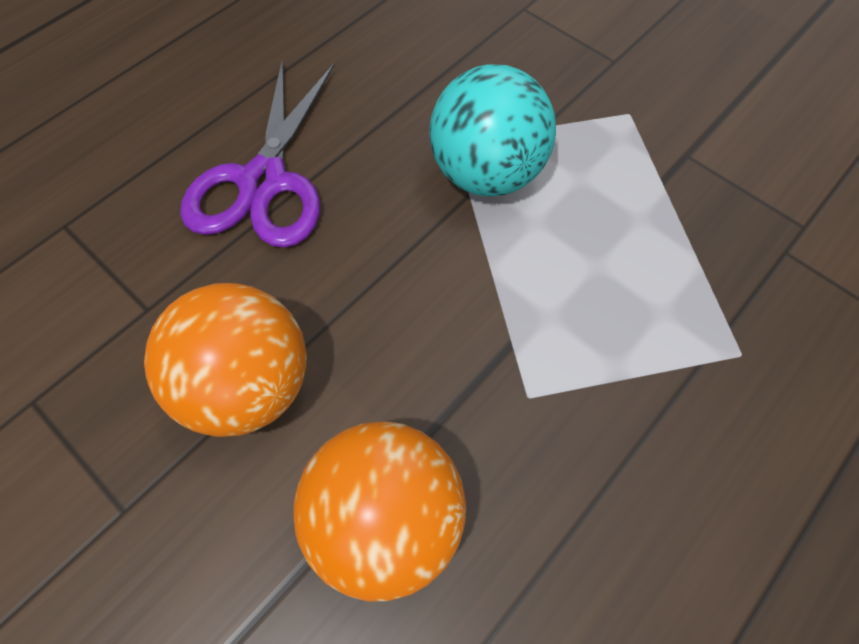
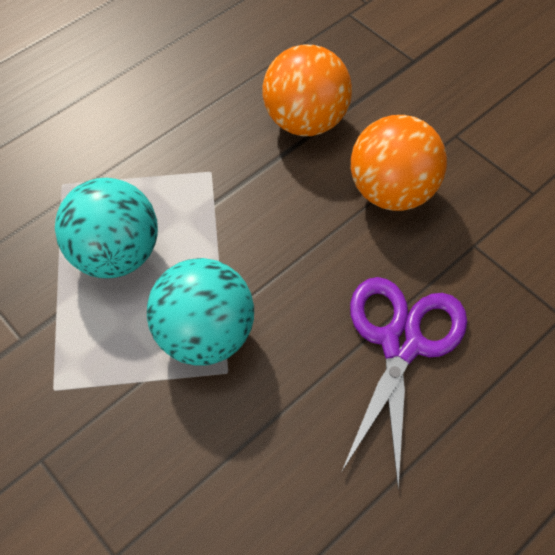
camera: 175 degrees left, 5 degrees down
none -> turquoise ball [55,178,158,279]

